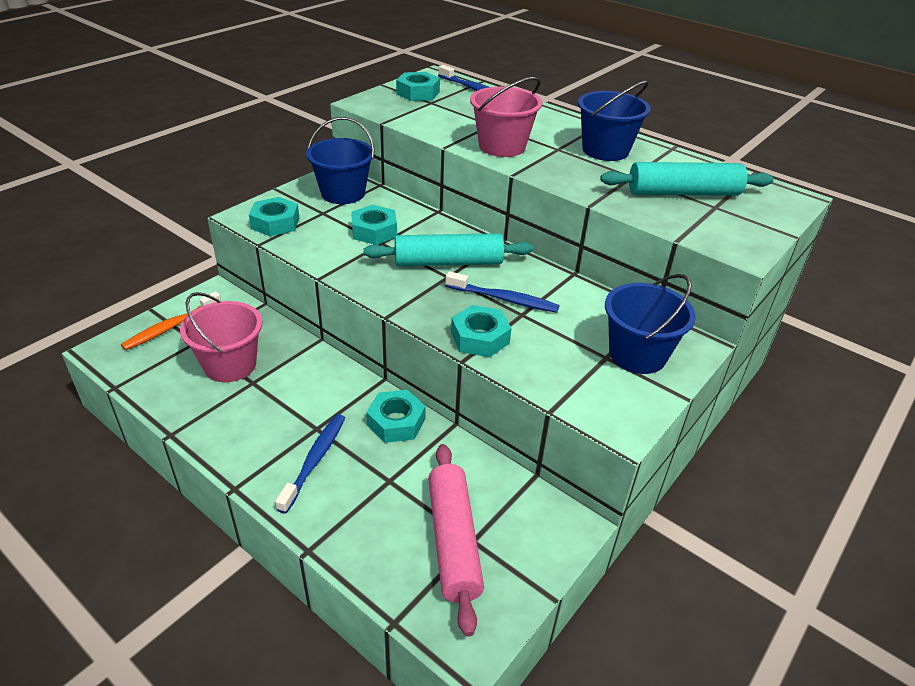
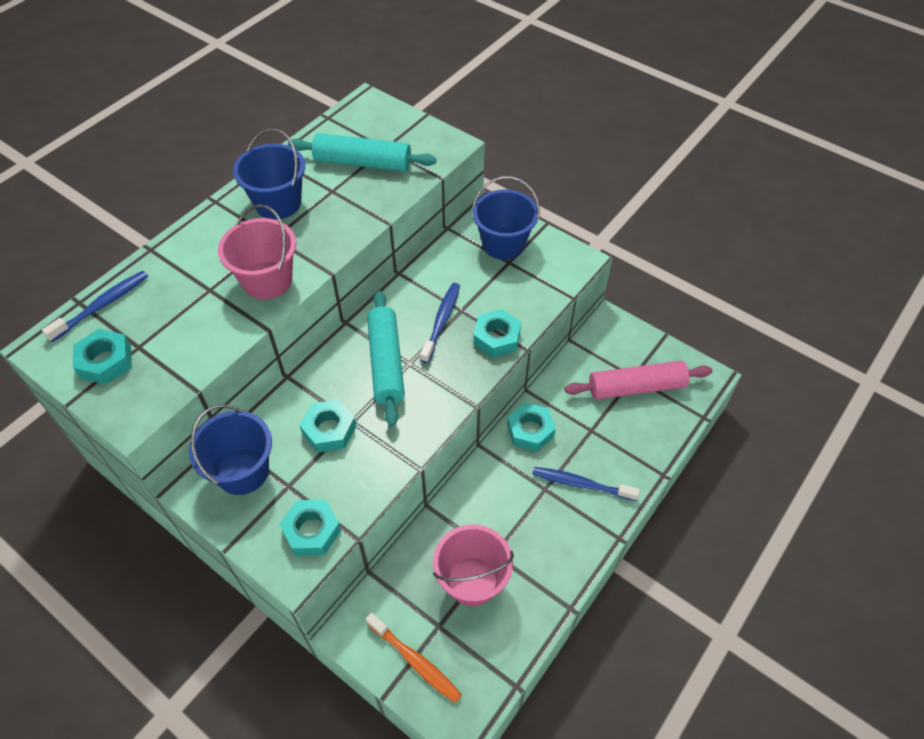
camera: 90 degrees left, 15 degrees up
turquoise rolling pin [600,162,774,196] -> turquoise rolling pin turned 75 degrees counterclockwise [288,133,436,171]

